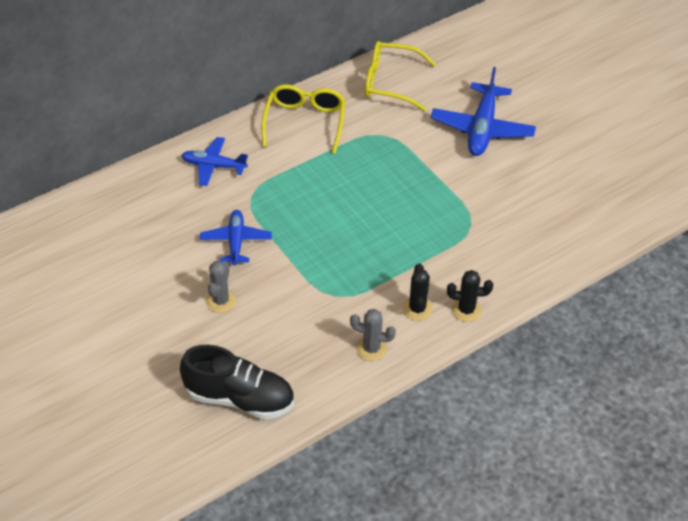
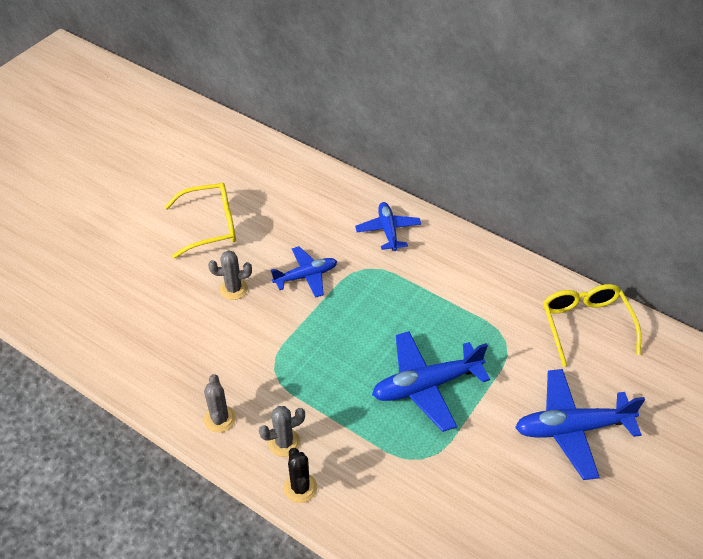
camera: 70 degrees right, 0 degrees up
black shoe [180,345,294,419] -> none
yellow glasses [261,85,345,154] -> yellow glasses moved to [165,182,236,258]
black cactus [402,264,433,321] -> grey cactus [259,406,305,457]
none -> blue plane [372,331,490,432]

